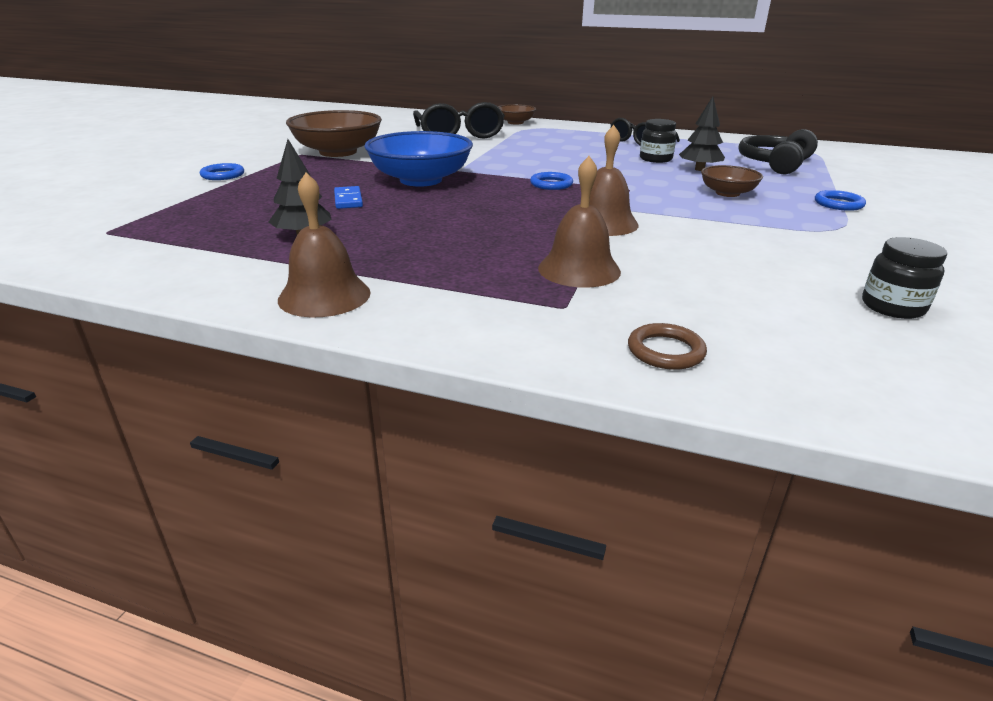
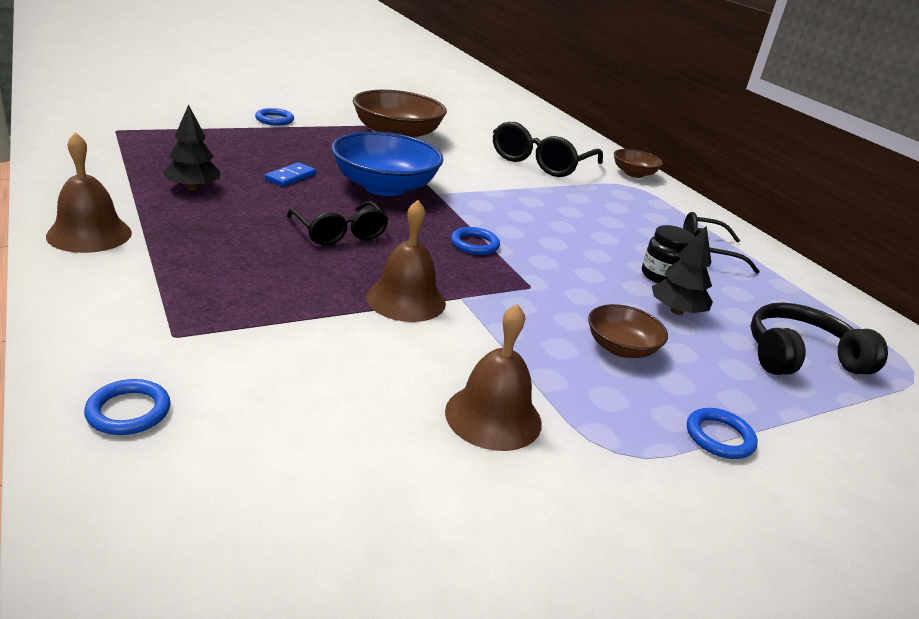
camera: 40 degrees right, 0 degrees up
brown bell [538,156,621,288] -> brown bell moved to [445,304,542,451]
brown ring [628,323,707,370] -> blue ring [84,379,170,435]
black jar [862,237,947,319] -> none
none -> black glasses [287,201,389,245]

